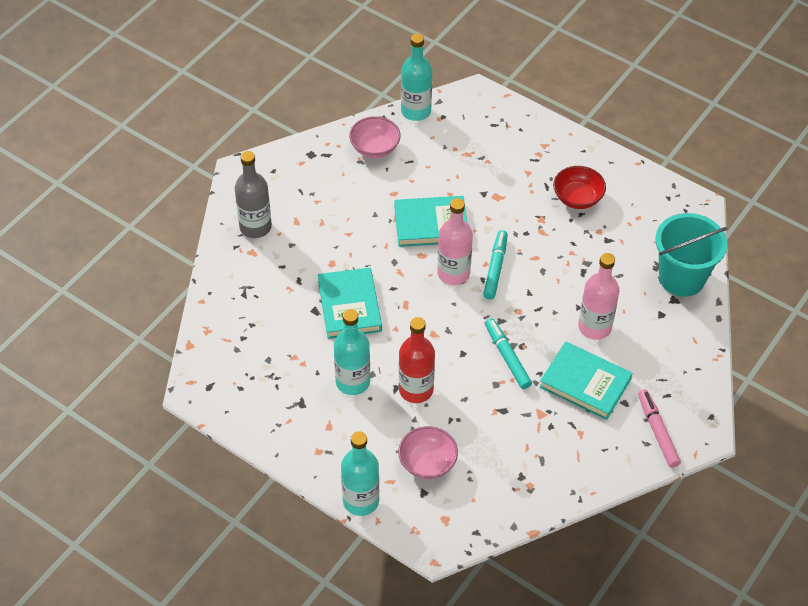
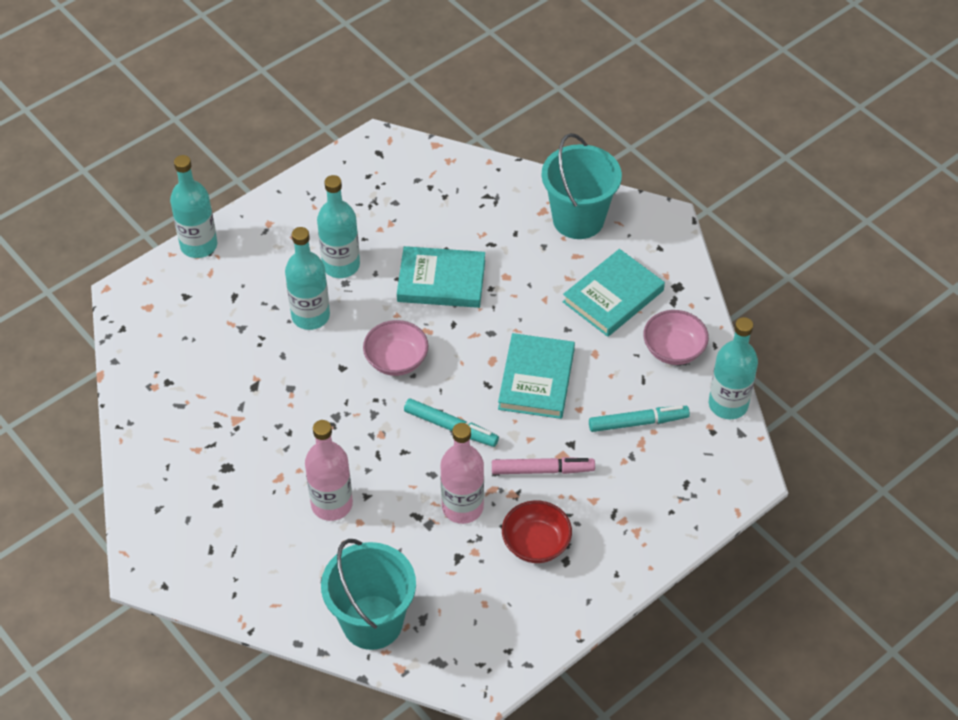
camera: 105 degrees right, 0 degrees up
grey bottle [235,151,272,238] -> turquoise bucket [542,133,622,239]
pink bowl [398,426,458,479] -> pink bowl moved to [363,320,429,376]
red bottle [399,317,435,403] -> turquoise bottle [285,227,330,330]
pink bottle [437,198,473,285] -> pink bottle moved to [440,423,484,524]
turquoise marker [485,318,532,389] -> turquoise marker moved to [589,405,690,432]
turquoise book [539,341,633,420] -> turquoise book moved to [563,249,665,337]
pink marker [638,389,681,468] -> pink marker moved to [492,457,595,474]

